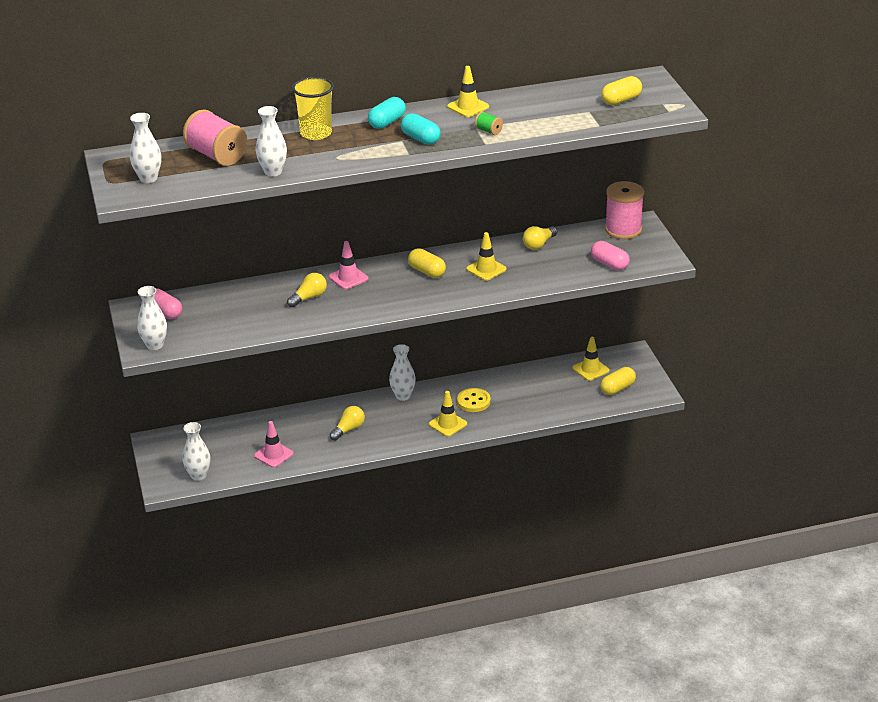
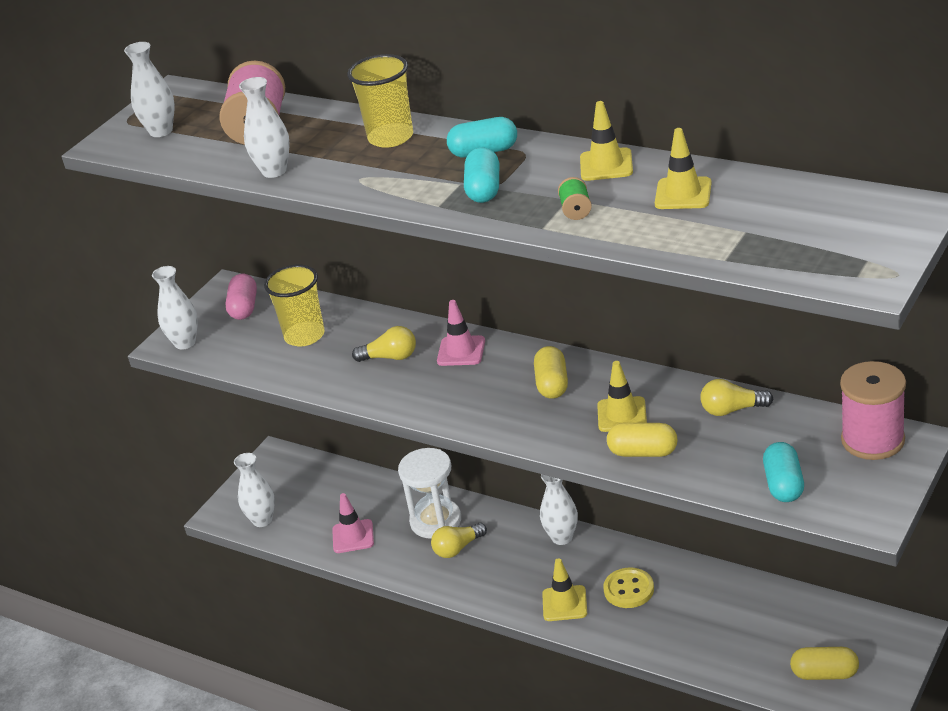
camera: 50 degrees right, 0 degrees up
yellow light bulb [329,406,365,441] -> yellow light bulb turned 150 degrees clockwise [431,523,487,558]
yellow traffic cone [572,337,610,381] -> yellow traffic cone moved to [655,128,711,209]
pink capsule [591,241,630,270] -> turquoise capsule [763,442,804,502]
yellow capsule [601,76,642,105] -> yellow capsule moved to [607,423,677,457]
none -> yellow cup [264,265,325,346]
none -> white hourglass [398,448,461,539]

